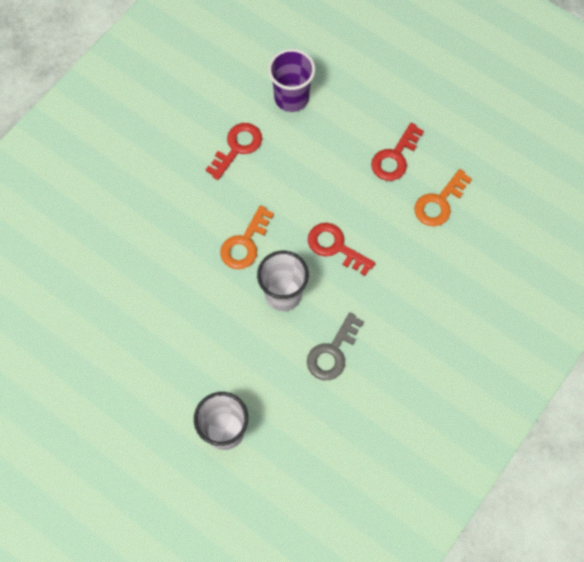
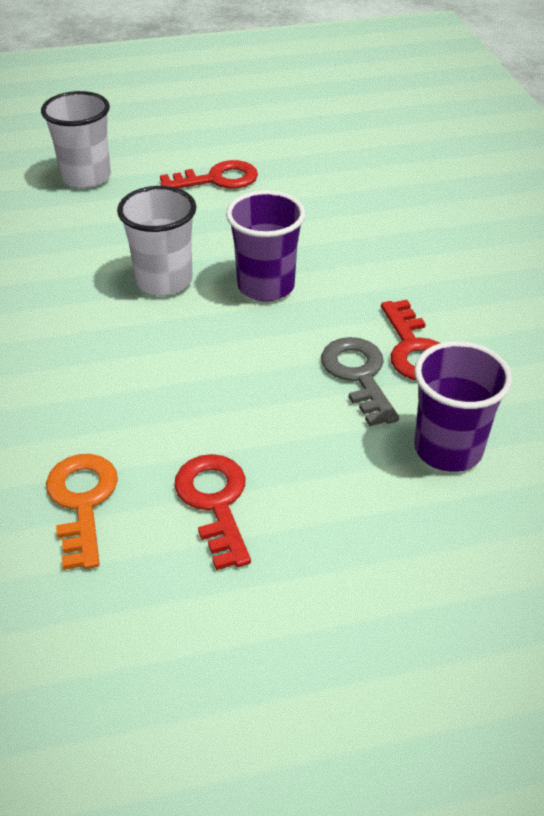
camera: 130 degrees right, 25 degrees down
orange key [220,205,274,269] -> purple cup [226,190,306,301]
grey key [307,312,364,380] -> grey key moved to [321,337,399,426]
red key [308,223,375,276] -> red key moved to [160,160,258,189]

